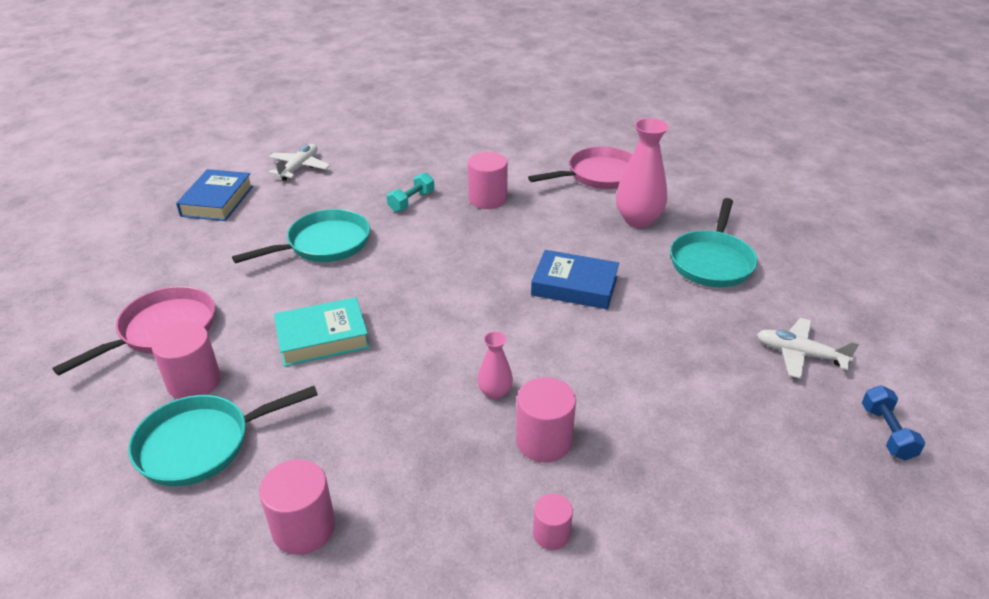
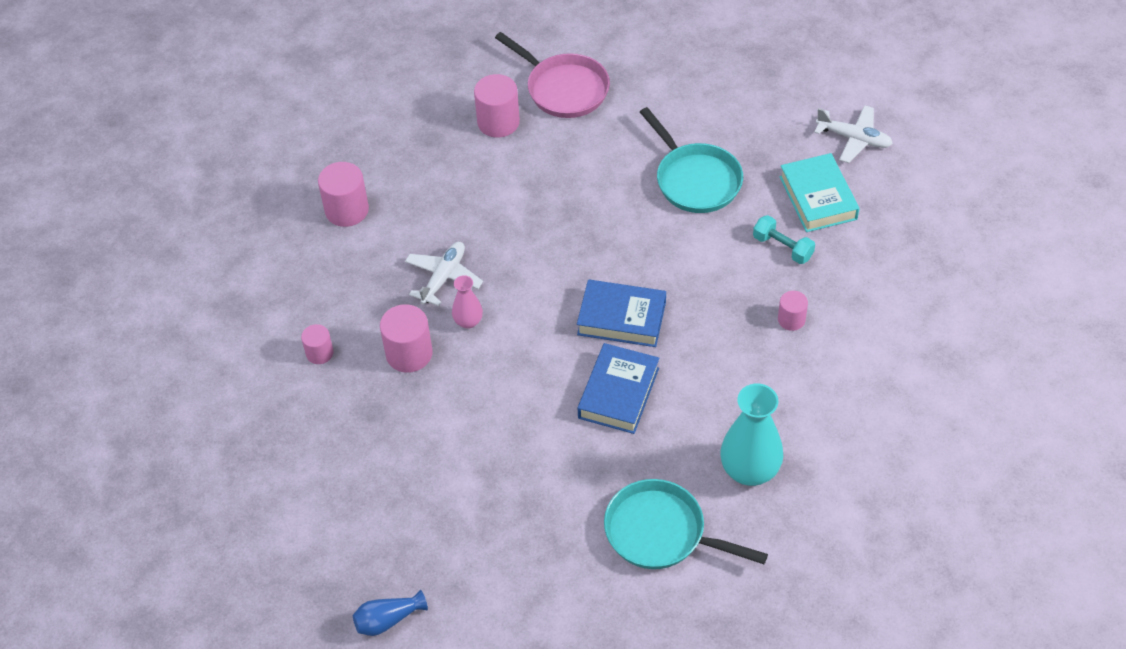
camera: 95 degrees right, 15 degrees up
turquoise pan [128,386,318,486] -> none
blue book [176,169,253,221] -> blue book moved to [577,279,666,347]
turquoise book [274,297,370,367] -> turquoise book moved to [779,153,859,232]
pink cylinder [468,152,508,209] -> pink cylinder [778,291,808,331], size x0.59
pink pan [528,147,633,189] -> none
pink vase [616,118,669,228] -> turquoise vase [720,384,783,486]
white plane [757,318,859,379] -> white plane moved to [405,242,483,306]
blue dumbbell [862,385,925,460] -> blue vase [353,590,428,636]

